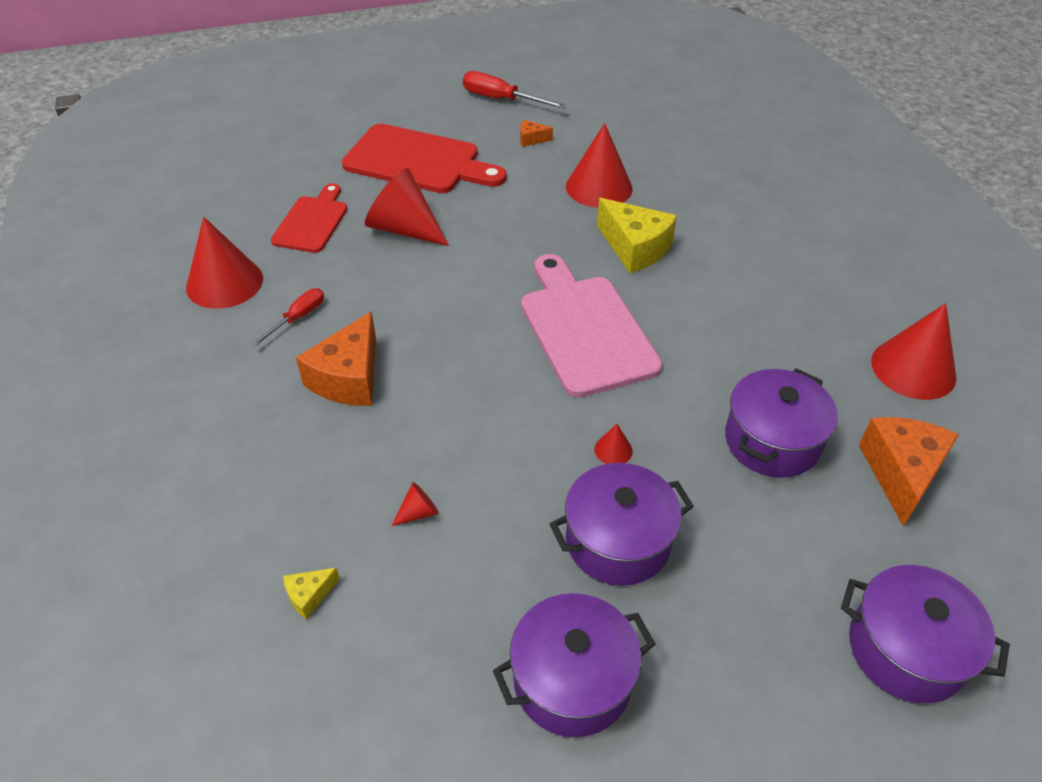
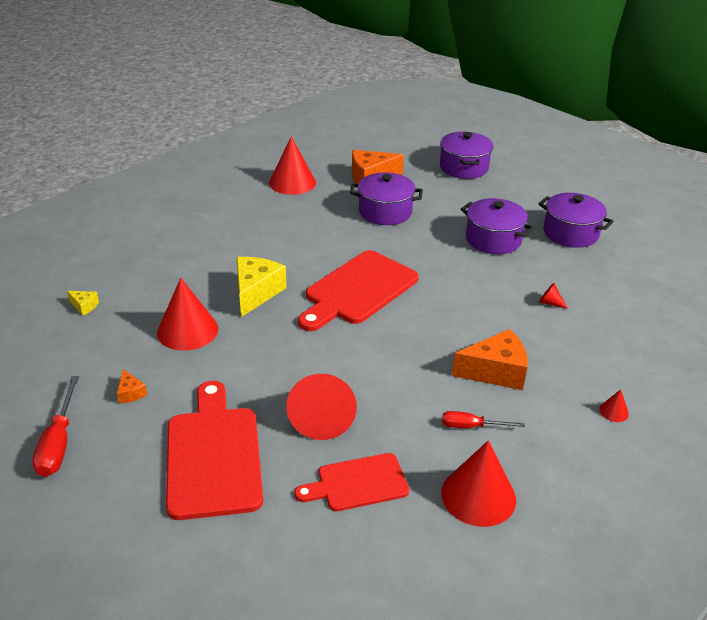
camera: 120 degrees left, 10 degrees down
yellow cheese [283,567,340,619] -> yellow cheese moved to [67,291,99,316]
pink cutting board [521,254,662,397] -> red cutting board [298,250,418,331]
red cone [594,424,633,464] -> red cone moved to [599,389,629,422]

